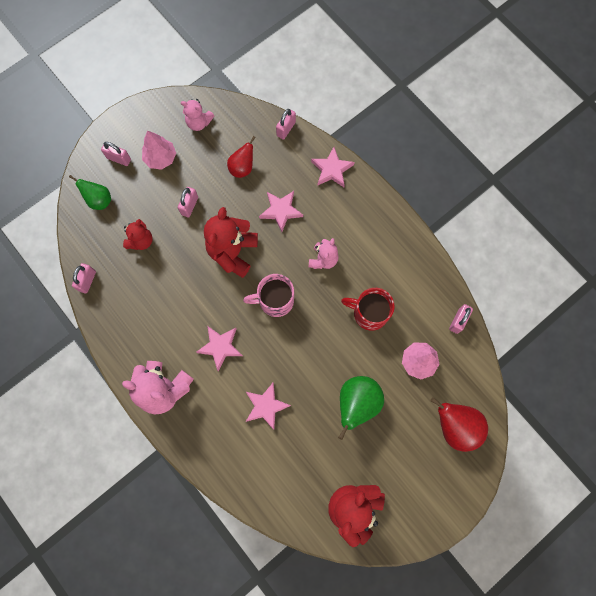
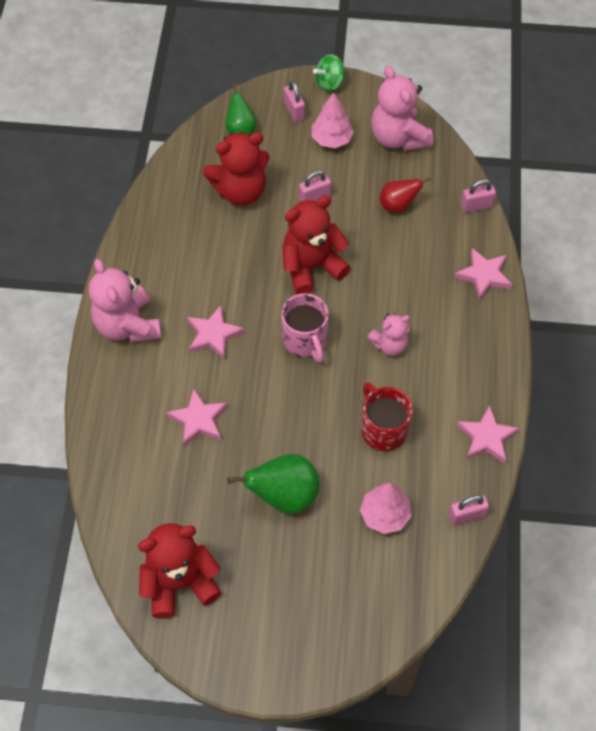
camera: 45 degrees right, 15 degrees down
pink padlock [72,263,96,294] -> none
red teddy bear [123,219,153,250] -> red teddy bear [203,132,270,206], size x1.72
pink teddy bear [181,99,214,131] -> pink teddy bear [371,66,433,151], size x1.72
pink mug [243,274,294,317] -> pink mug turned 150 degrees counterclockwise [281,293,329,363]
pink star [259,191,303,232] -> pink star moved to [457,405,520,464]
red pear [430,397,488,452] -> none
none -> green spinning top [313,54,346,92]

